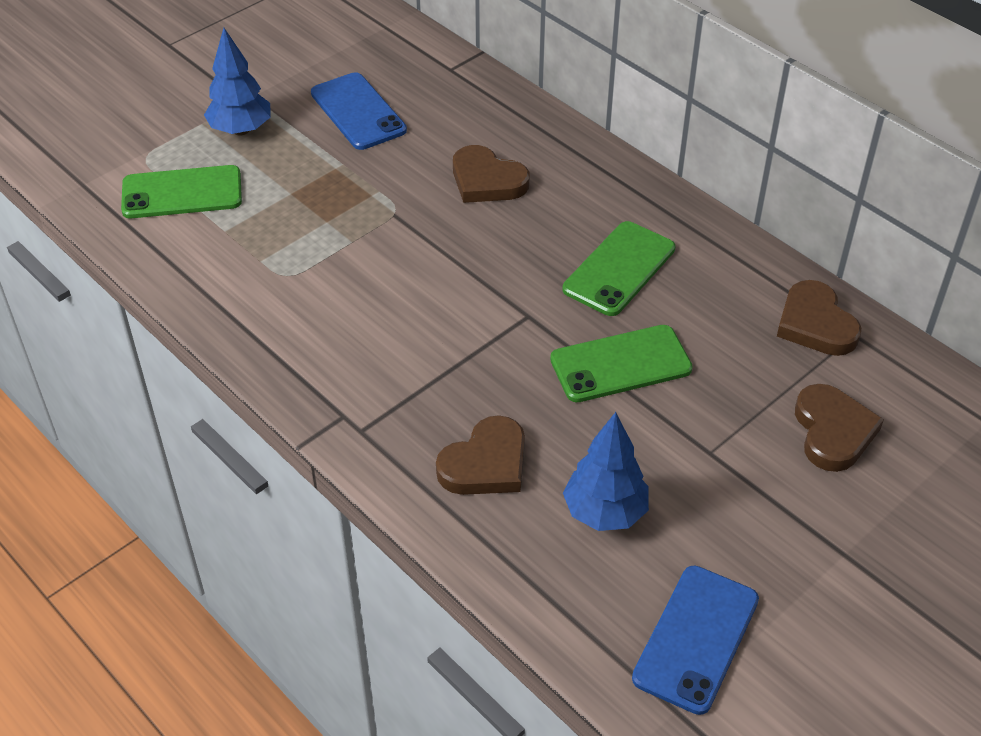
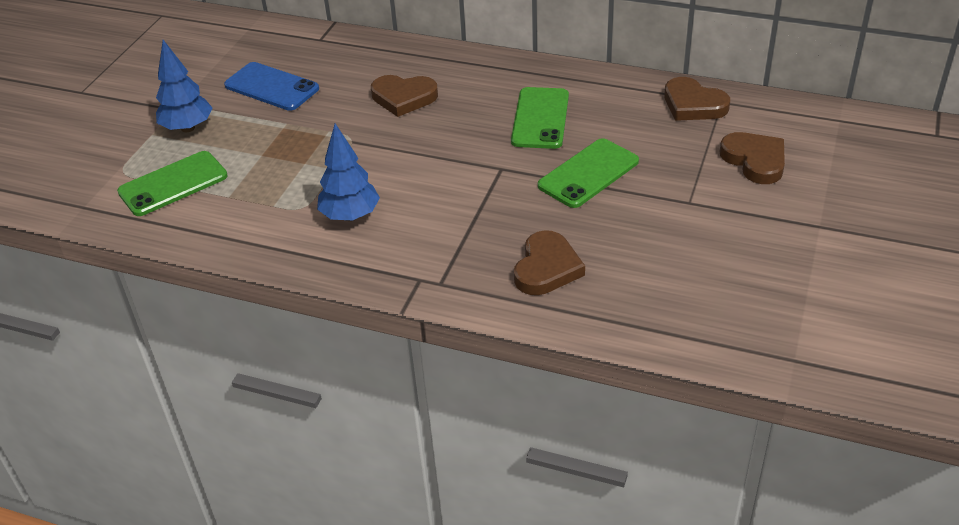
camera: 25 degrees left, 5 degrees down
blue tree [563,412,649,531] -> blue tree moved to [317,124,380,221]
blue phone [632,566,759,715] -> none

